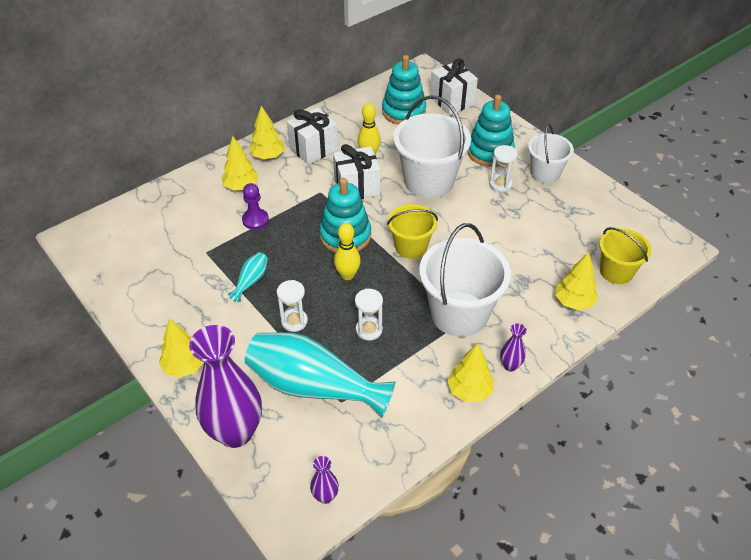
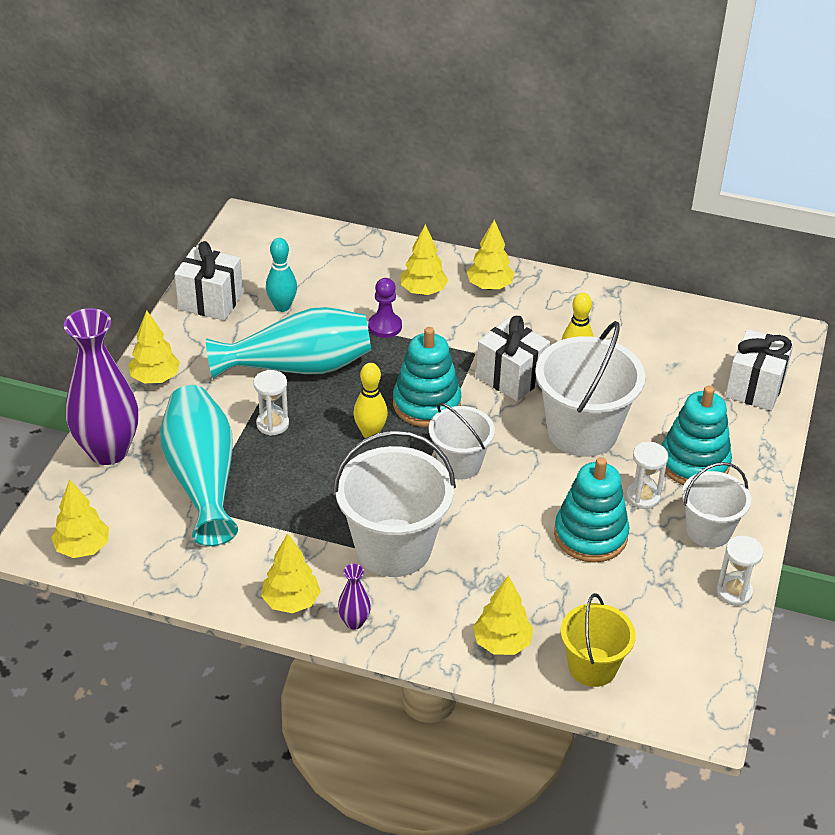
camera: 55 degrees right, 5 degrees down
turquoise vase [228,252,268,302] -> turquoise vase [206,307,372,379], size x2.38
white gift [287,107,338,165] -> white gift moved to [174,241,243,321]
purple vase [310,456,339,504] -> yellow tree [51,479,109,558]
white hourglass [355,289,383,341] -> white hourglass moved to [717,536,764,606]
turquoise stacking toy [382,55,426,125] -> turquoise stacking toy moved to [554,457,630,563]
yellow bucket [387,204,438,259] -> white bucket [429,403,495,480]
none -> turquoise bowling pin [266,238,297,312]

